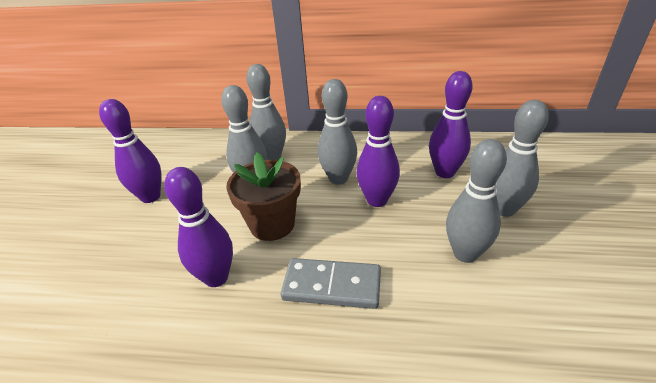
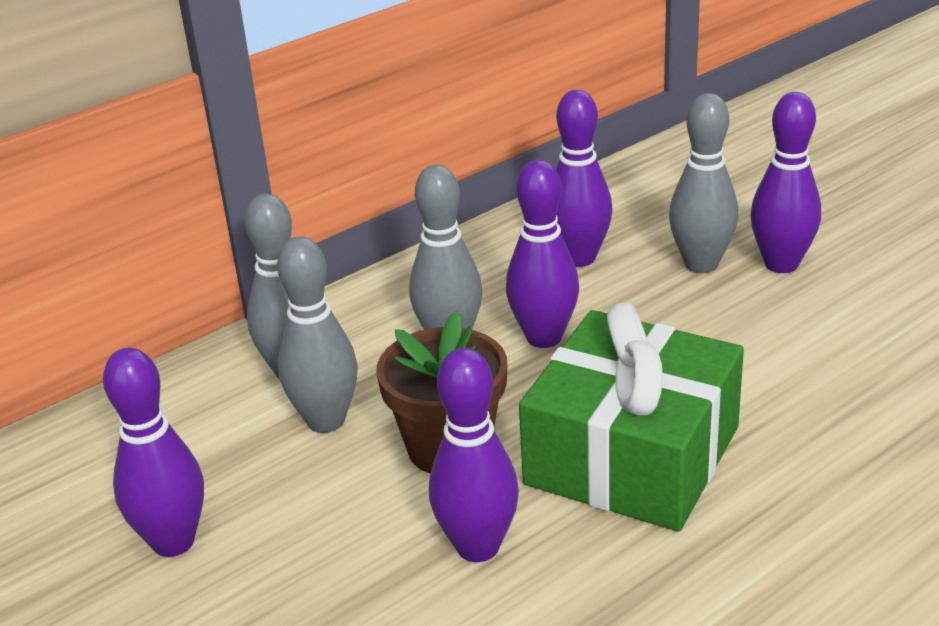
camera: 45 degrees left, 5 degrees down
grey domino [280,258,381,309] -> green gift [519,302,744,532]
grey bowling pin [446,139,507,263] -> none
none -> purple bowling pin [750,92,821,273]

